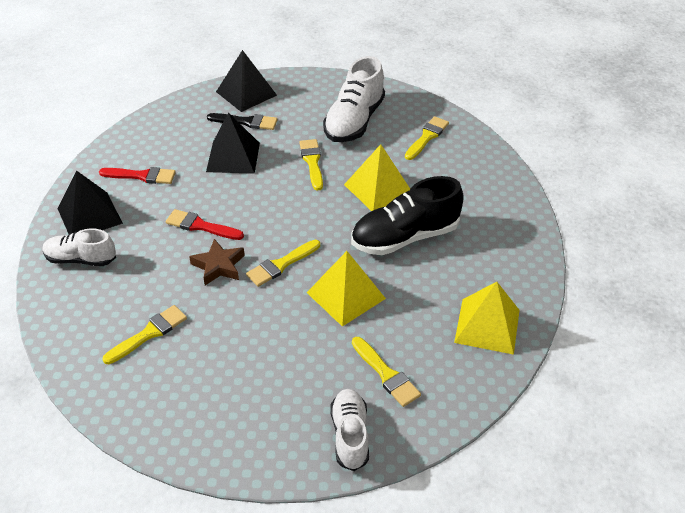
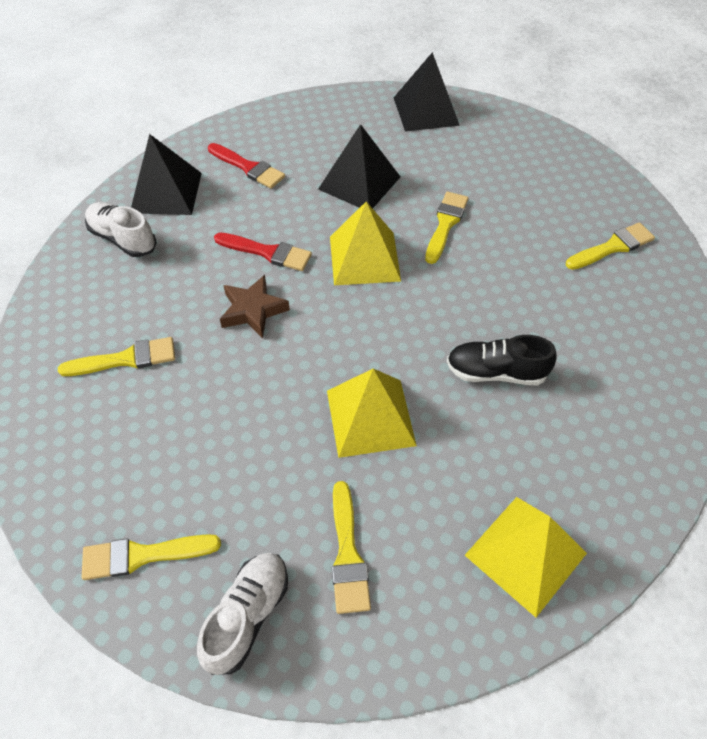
camera: 30 degrees right, 10 degrees up
red brush [166,209,244,240] -> red brush turned 150 degrees clockwise [214,232,312,271]
black brush [207,113,278,130] -> none
yellow brush [246,240,320,287] -> yellow brush moved to [82,534,221,580]
white shoe [323,56,385,142] -> none
yellow pyramid [344,144,410,211] -> yellow pyramid moved to [330,202,401,285]
black shoe [351,176,464,255] -> black shoe [447,335,557,385], size x0.62

